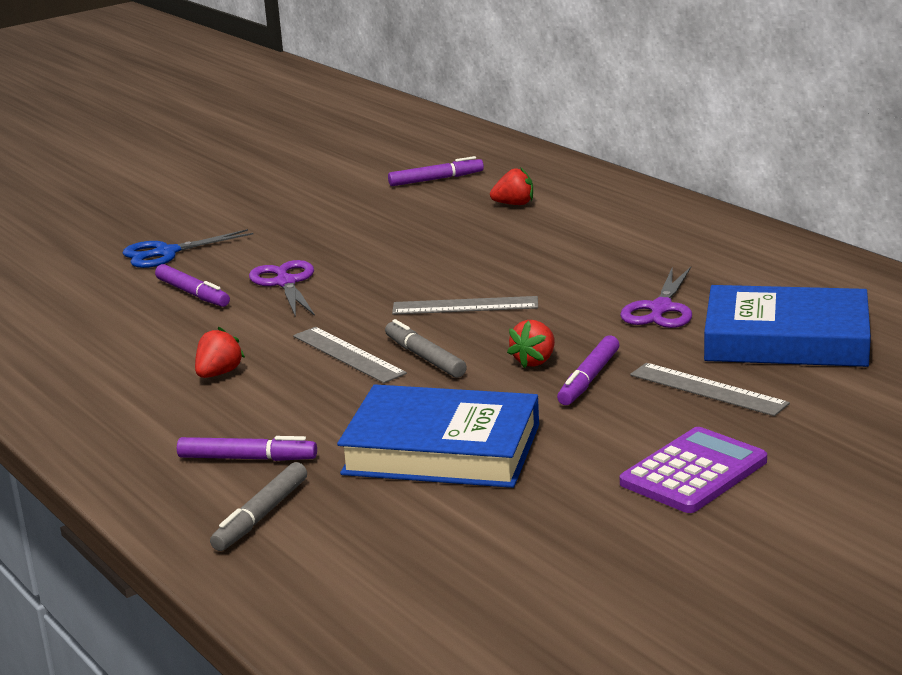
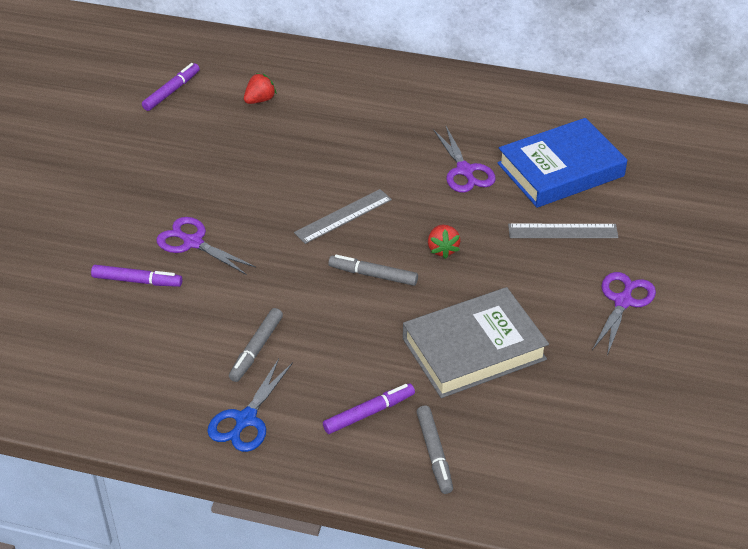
camera: 40 degrees left, 20 degrees up
blue scissors [123,229,253,268] -> blue scissors moved to [207,359,293,452]
red strawberry [195,327,245,378] -> grey marker [229,308,283,382]
grey ruler [293,327,407,383] -> none
blue book [337,385,539,488] -> grey book [403,287,549,398]
purple marker [557,335,619,405] -> none
purple calculator [620,427,767,513] -> purple scissors [592,272,656,356]

